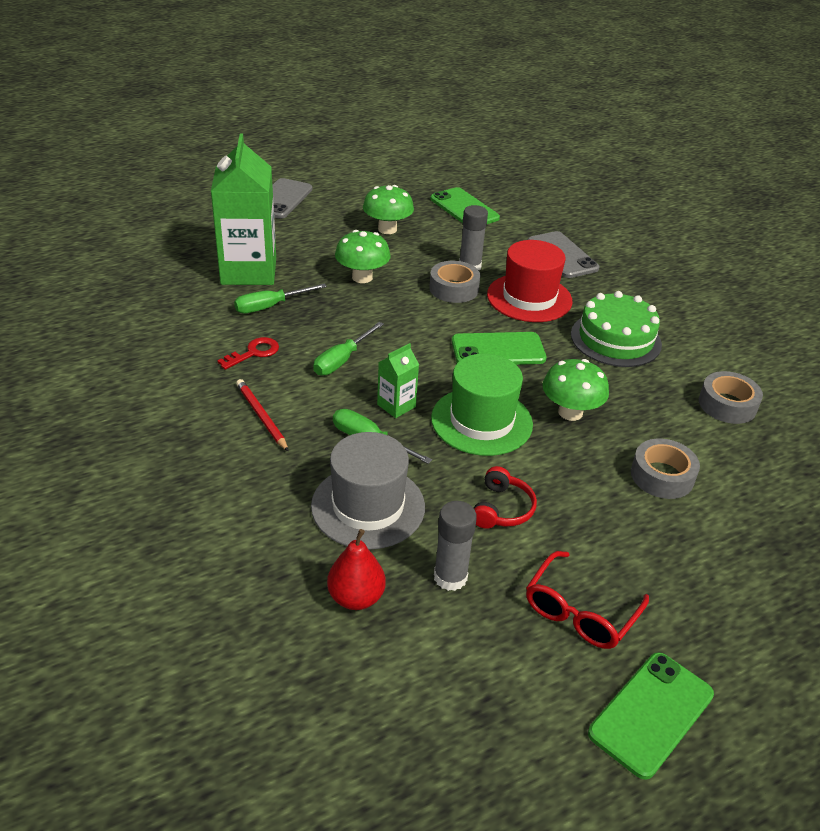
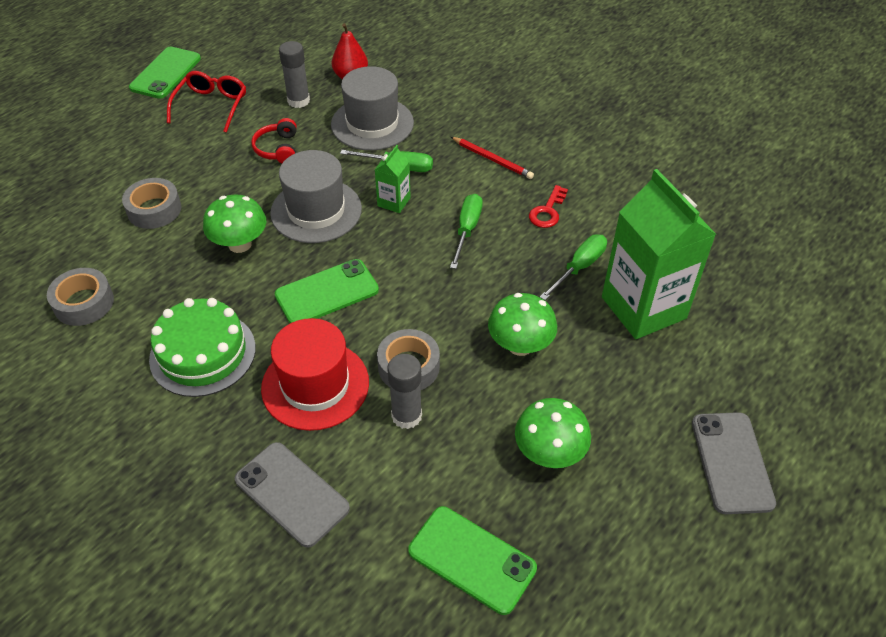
camera: 160 degrees right, 10 degrees up
green hat [431,354,533,456] -> grey hat [270,150,362,243]

